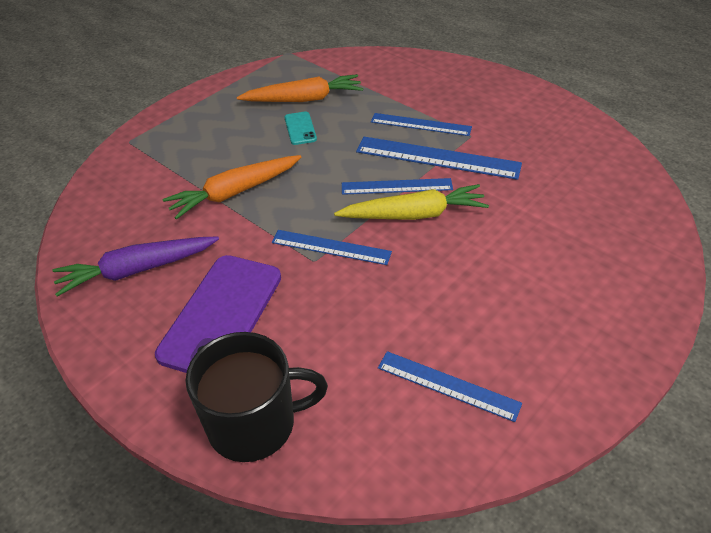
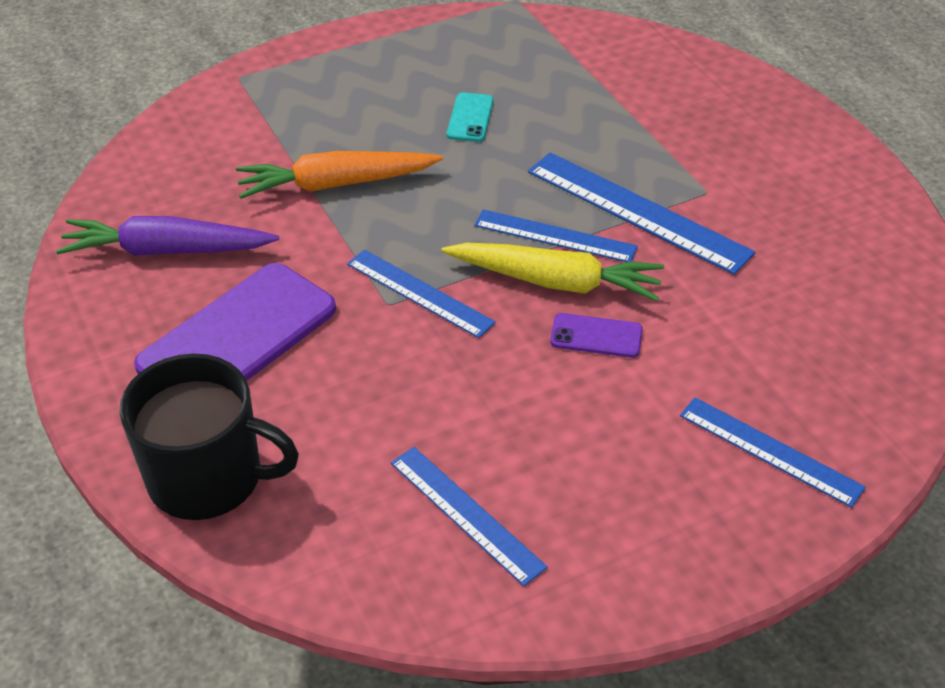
camera: 20 degrees right, 0 degrees up
orange carrot [237,74,363,102] -> none
blue ruler [371,113,472,136] -> blue ruler moved to [680,397,866,508]
none -> purple phone [550,313,643,358]

